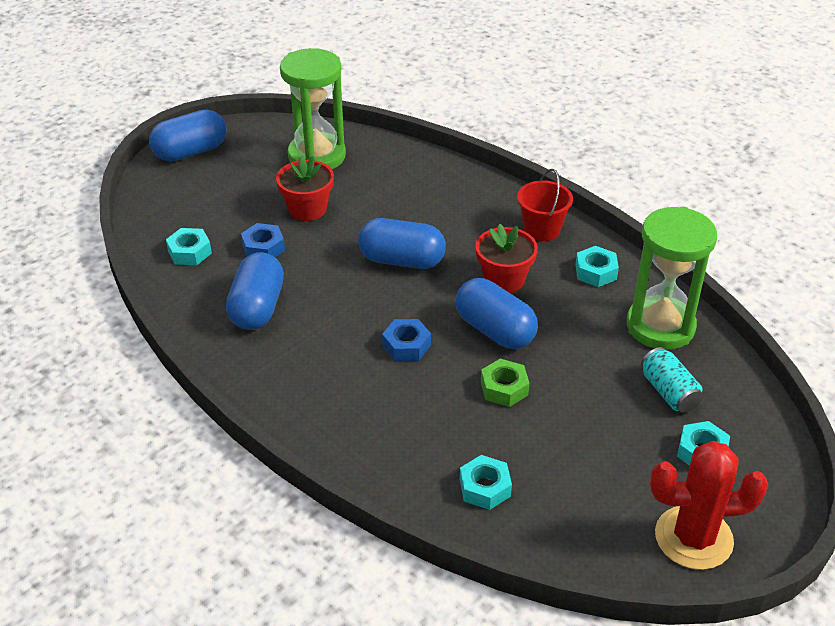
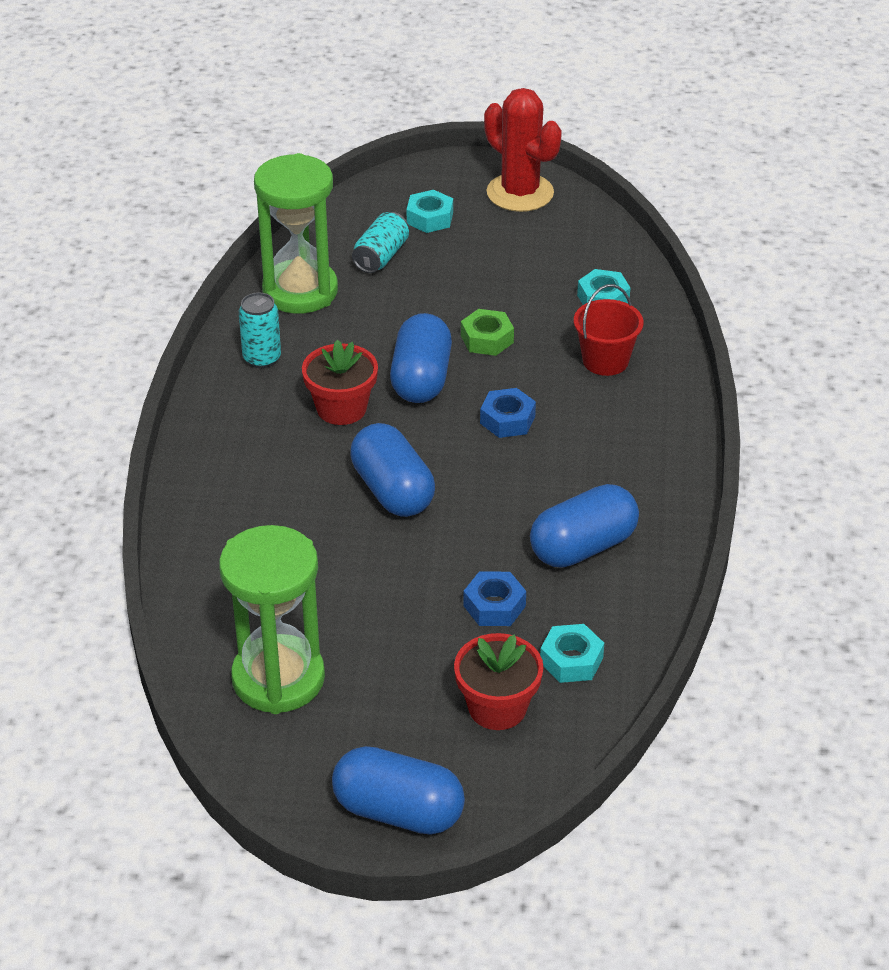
camera: 130 degrees left, 0 degrees up
red flower pot [276,155,334,221] -> red flower pot moved to [454,633,543,730]
red bucket [517,169,573,241] -> red bucket moved to [574,284,644,376]
turquoise nut [575,246,619,287] -> turquoise can [239,293,281,368]

